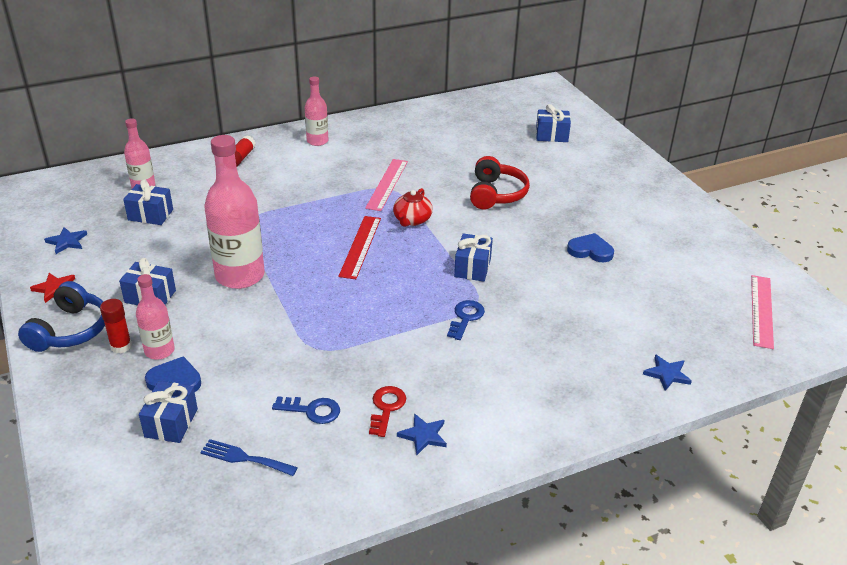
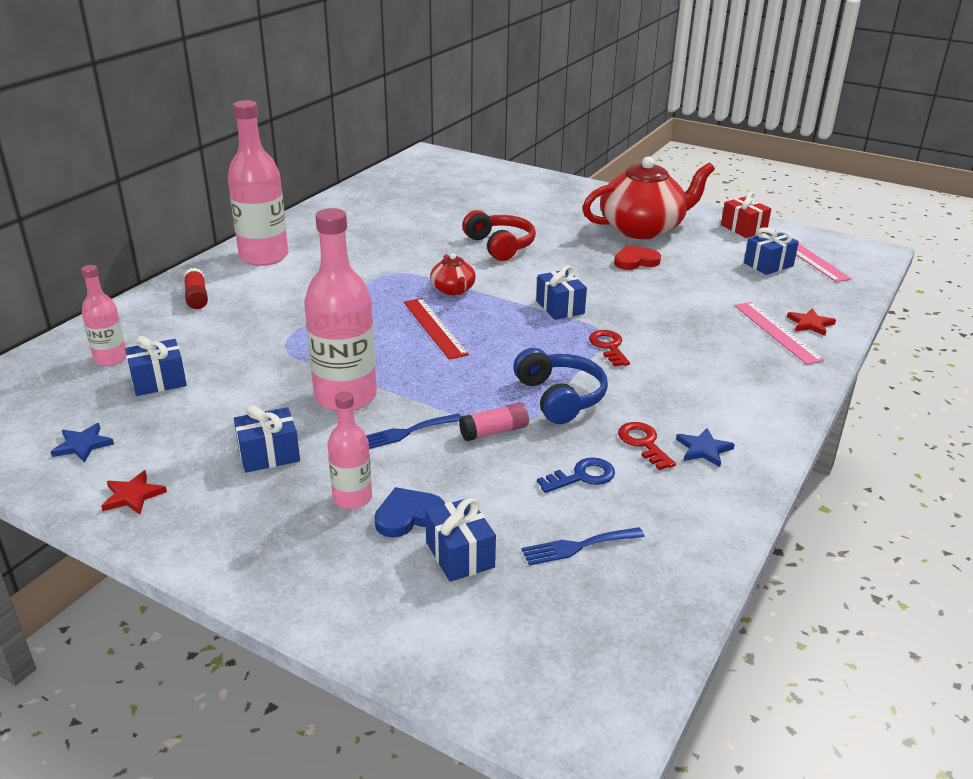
camera: 35 degrees left, 5 degrees down
blue headphones [18,281,105,352] -> blue headphones moved to [513,348,608,424]
red glue stick [100,299,132,353] -> none
pink bottle [305,77,328,146] -> pink bottle [228,100,288,266], size x1.84
pink ruler [365,159,408,211] -> pink ruler moved to [734,302,825,365]
blue key [447,300,485,340] -> red key [589,330,630,367]
blue gift [536,104,571,142] -> blue gift moved to [744,227,799,275]
blue heart [567,233,614,262] -> red heart [614,245,661,270]
blue star [643,354,692,391] -> red star [787,308,836,336]
none -> blue fork [366,413,461,449]
none -> pink glue stick [459,402,529,441]
none -> red teapot [582,156,715,239]
none -> red gift [721,192,771,238]

